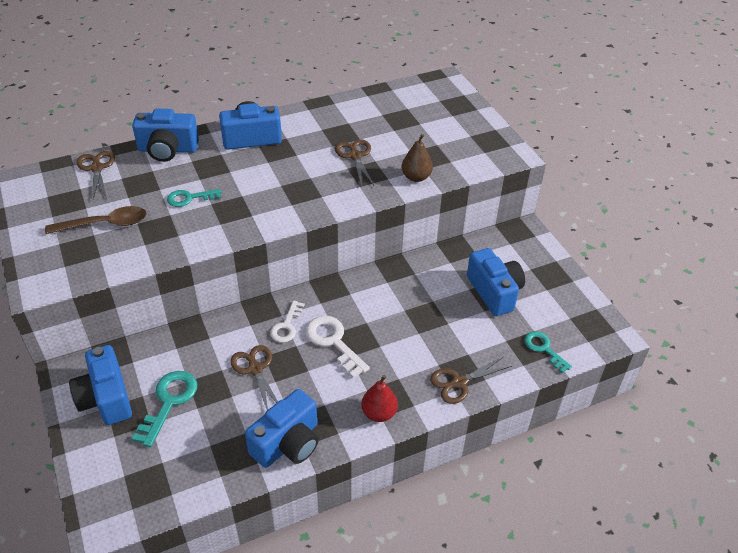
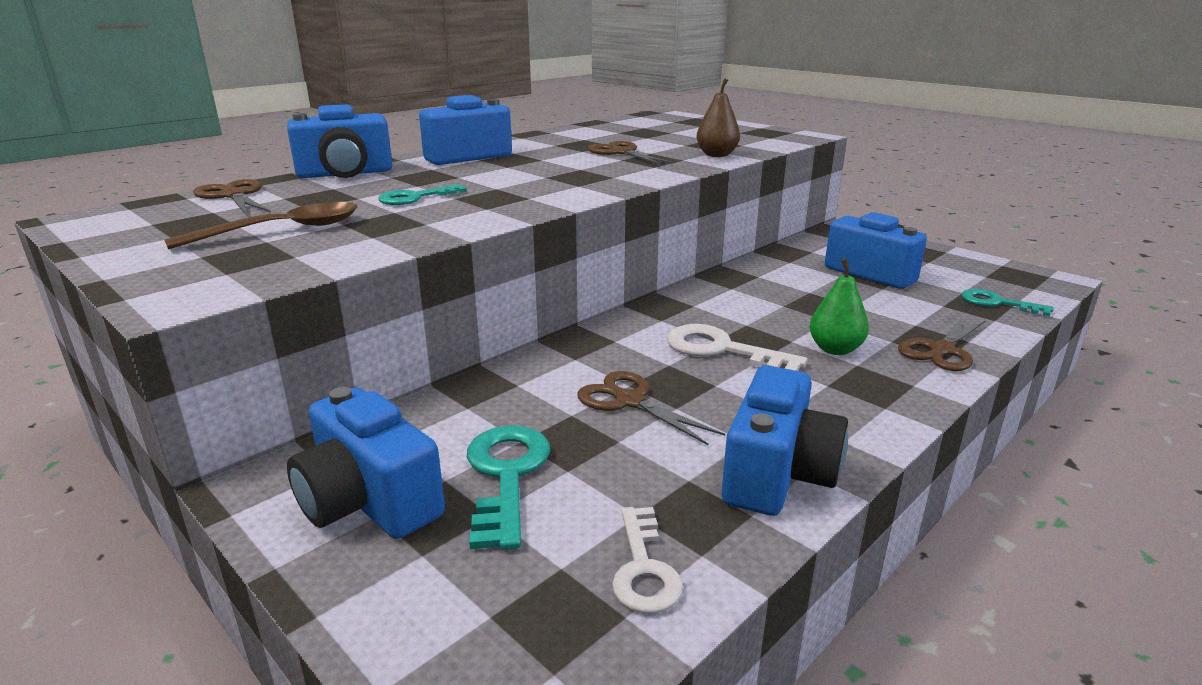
camera: 20 degrees left, 20 degrees down
white key [270,300,305,343] -> white key moved to [612,507,683,614]
red pear [361,375,398,422] -> none
none -> green pear [809,258,869,355]

